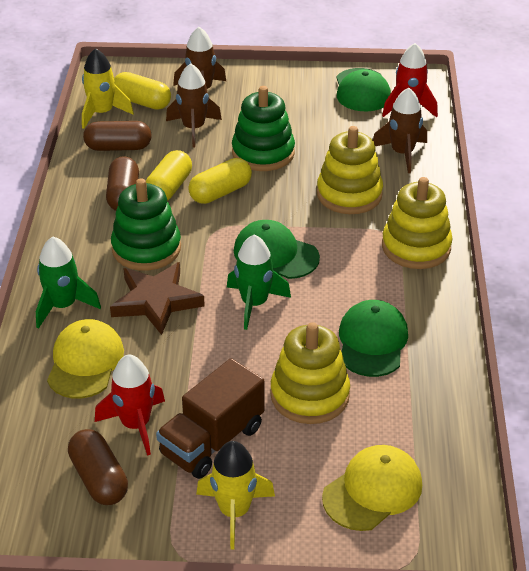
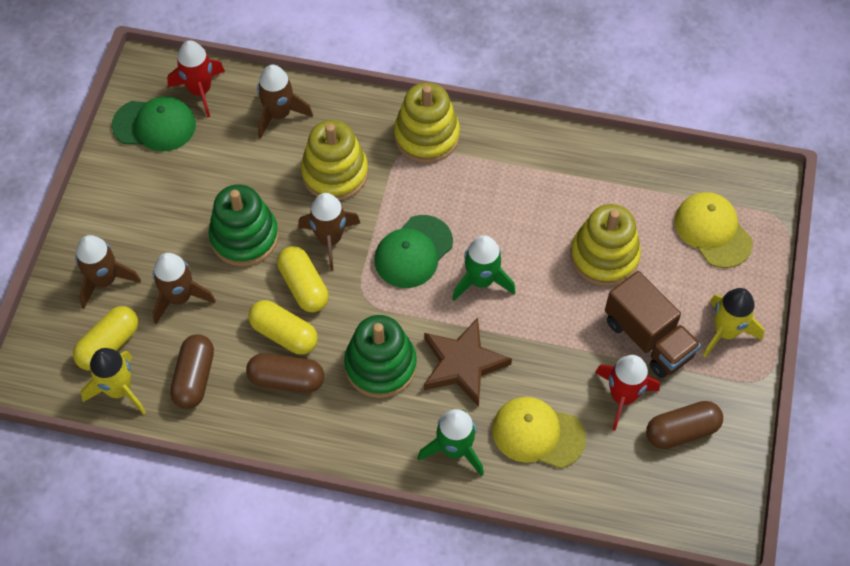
camera: 80 degrees left, 20 degrees up
green cap [339,300,408,377] -> none
none -> brown rocket [298,193,360,271]

